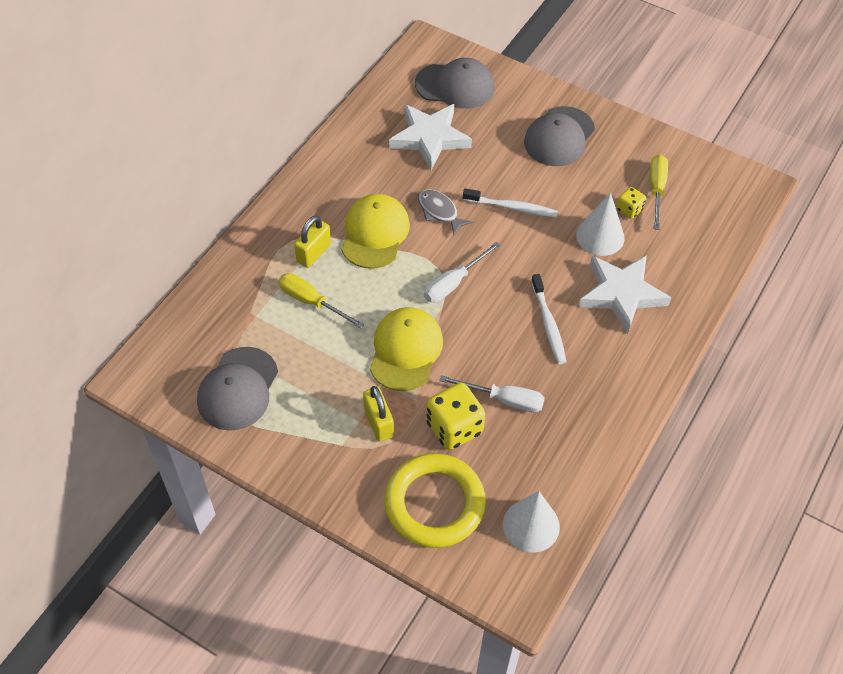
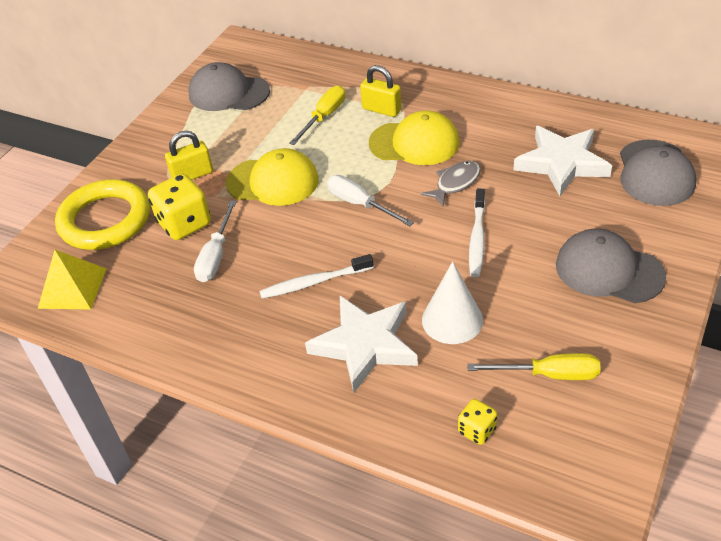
camera: 90 degrees right, 10 degrees down
white cone [503,491,560,553] -> yellow pyramid [38,250,106,310]
yellow dice [617,187,646,219] -> yellow dice moved to [458,399,497,445]

